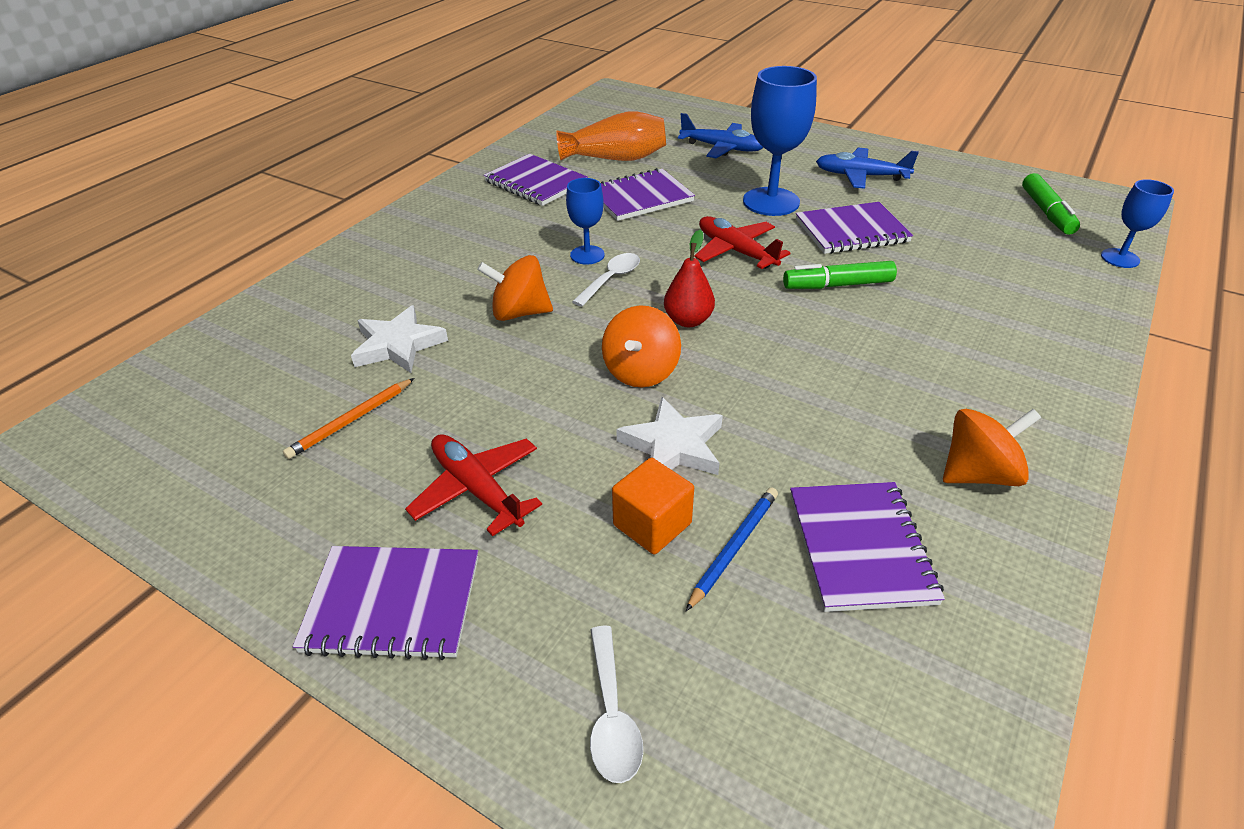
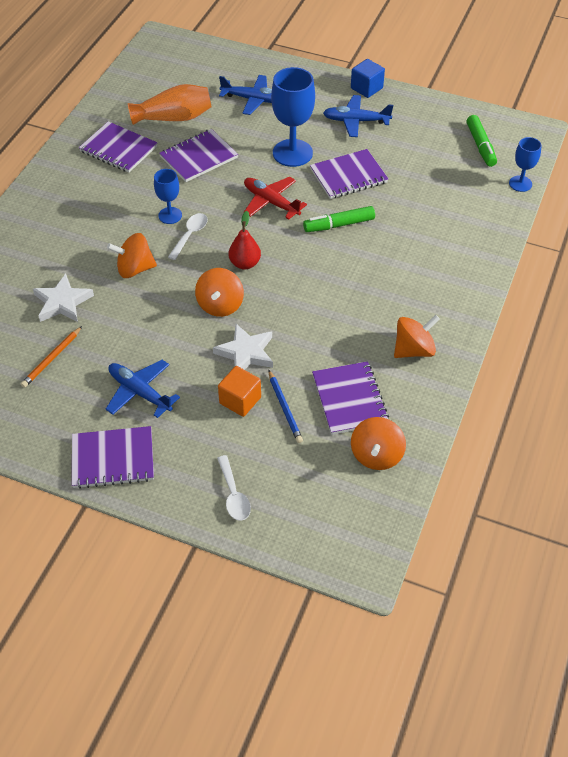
camera: 10 degrees left, 10 degrees up
red plane [405,434,542,536] -> blue plane [106,360,180,418]
blue pencil [686,487,778,611] -> blue pencil turned 135 degrees clockwise [269,370,303,443]
none -> blue cube [351,59,385,98]
none -> orange spinning top [351,417,406,470]

